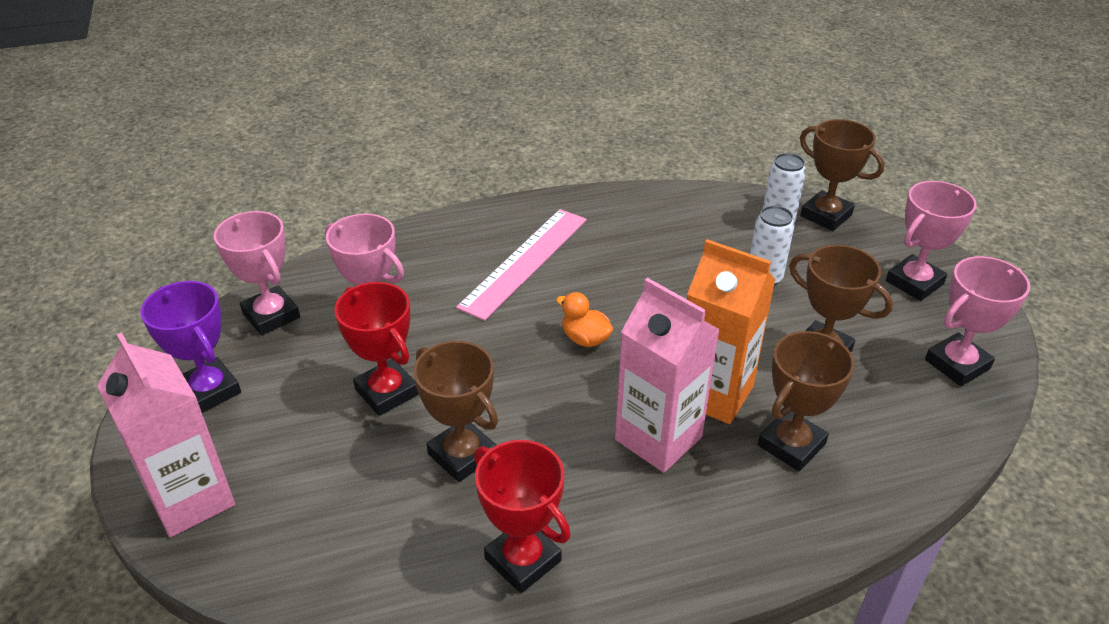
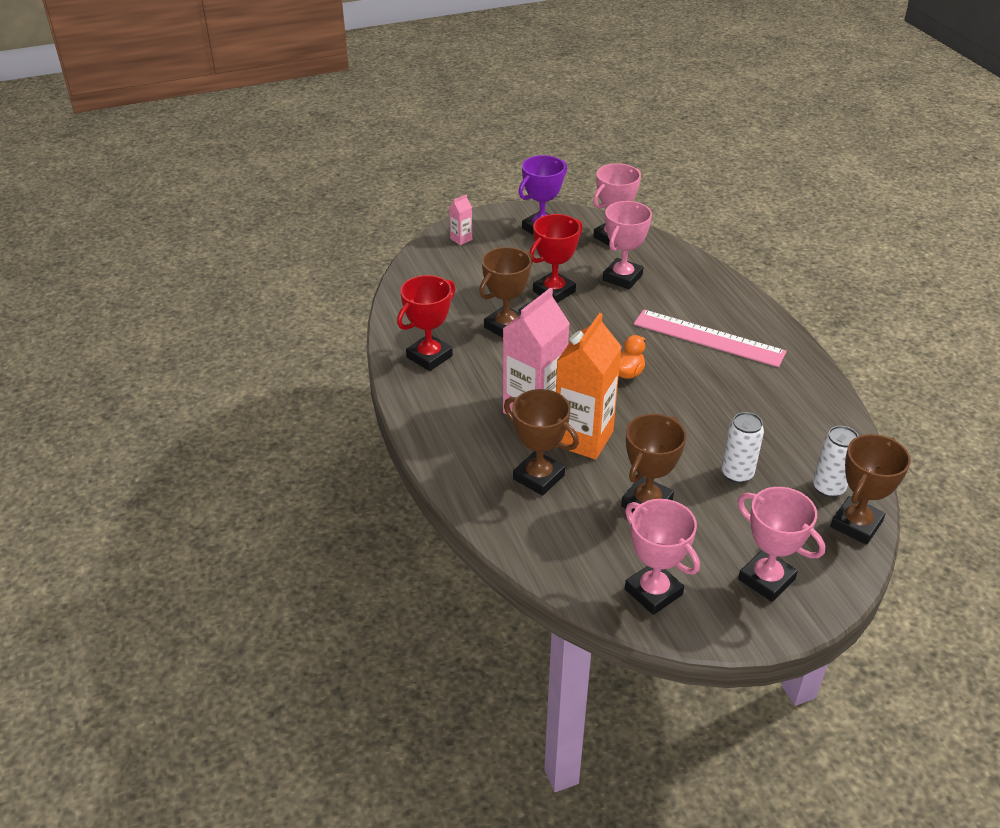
camera: 85 degrees right, 0 degrees up
pink carton [97,332,235,537] -> pink carton [449,194,472,245], size x0.43

